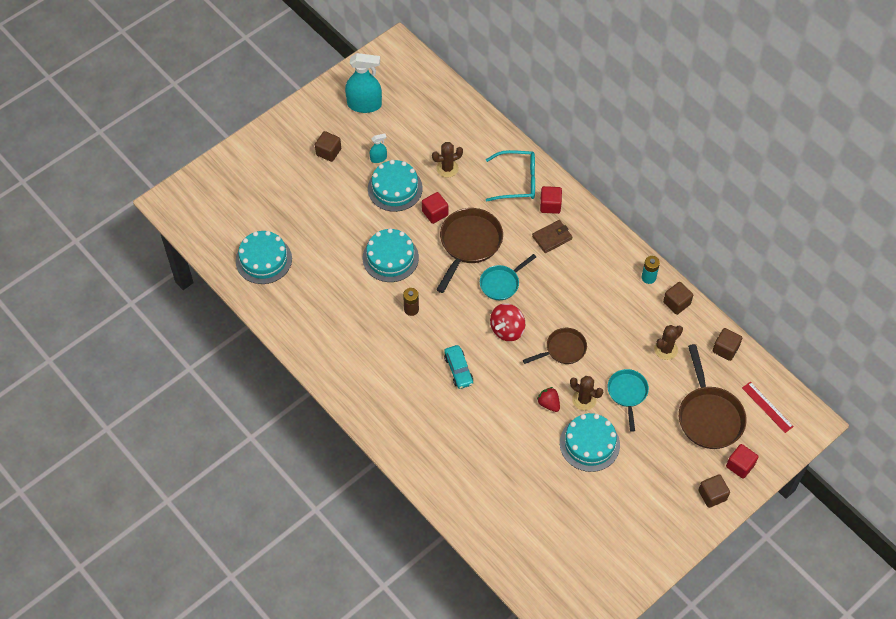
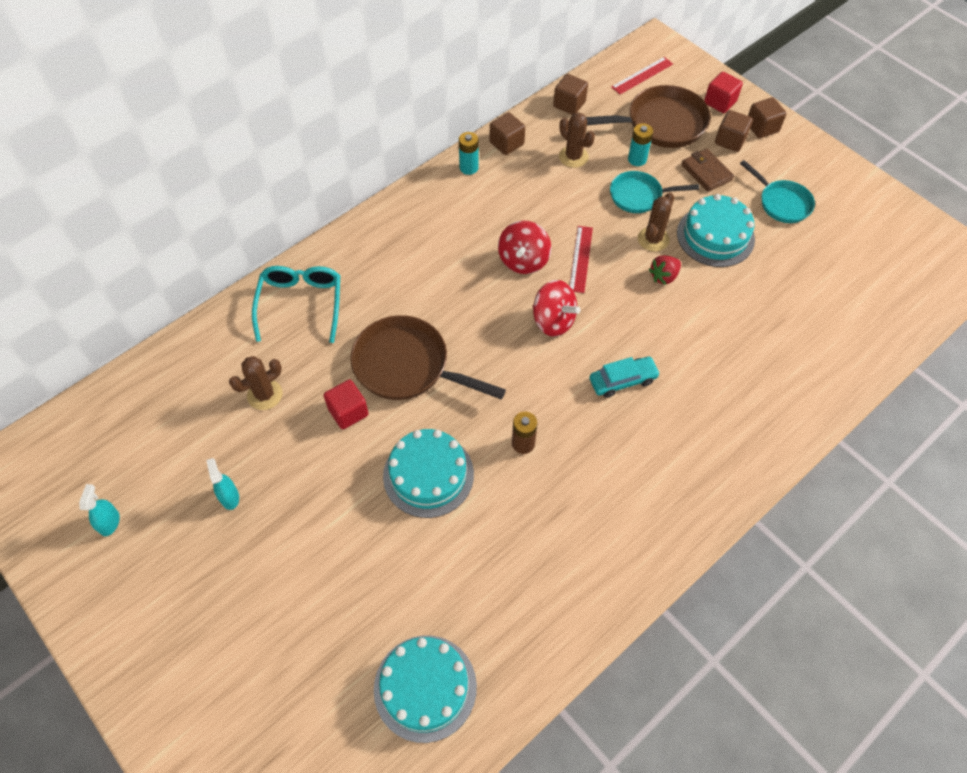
camera: 90 degrees left, 0 degrees up
brown cube [315,131,341,162] -> brown cube moved to [715,110,753,152]
turquoise spray bottle [345,53,382,113] -> turquoise spray bottle [79,484,120,536], size x0.48
turquoise cake [368,160,423,212] -> none
brown cactus [432,142,463,177] -> brown cactus turned 75 degrees clockwise [229,356,283,410]
turquoise pan [480,254,536,300] -> turquoise pan moved to [740,160,815,223]
brown pan [523,328,587,364] -> red ruler [569,226,593,293]
brown wallet [532,220,572,253] -> brown wallet moved to [681,149,734,192]
red cube [540,186,562,214] -> none
none -> red spinning top [498,220,551,274]
none -> turquoise battery [628,123,653,166]

